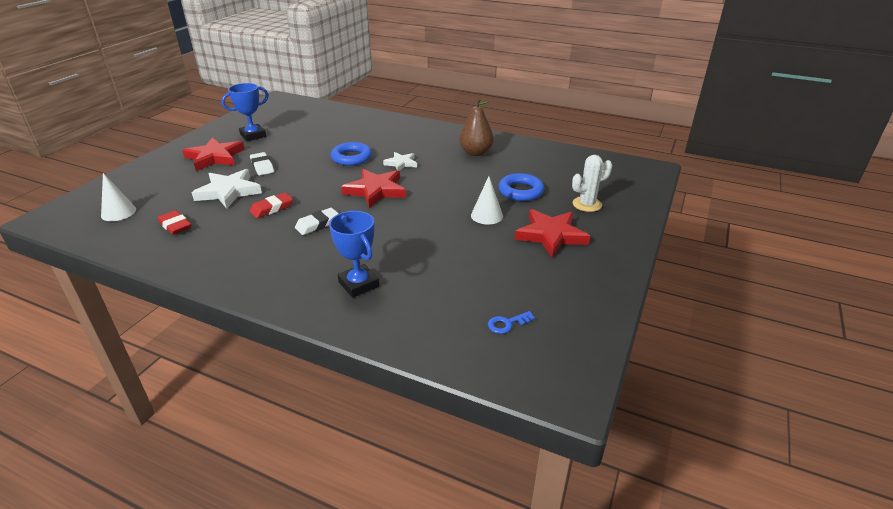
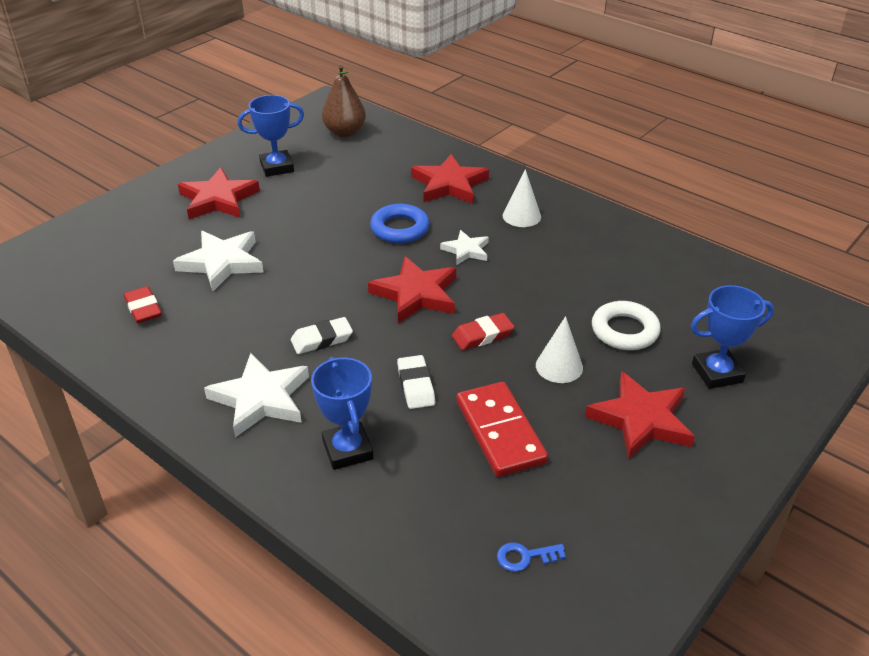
camera: 15 degrees right, 5 degrees up
white cone [101,173,136,221] -> white cone moved to [503,169,541,227]
red eraser [249,192,293,218] -> red eraser moved to [452,313,514,350]
white eraser [250,152,274,176] -> white eraser moved to [397,355,435,409]
brown pear [459,98,494,156] -> brown pear moved to [322,65,366,137]
blue ring [499,173,544,201] -> white ring [592,301,660,350]
white cactus [572,155,612,212] -> blue trophy [691,285,774,389]
none -> white star [204,353,309,437]
none -> red star [411,154,489,204]
none -> red domino [456,382,548,477]

